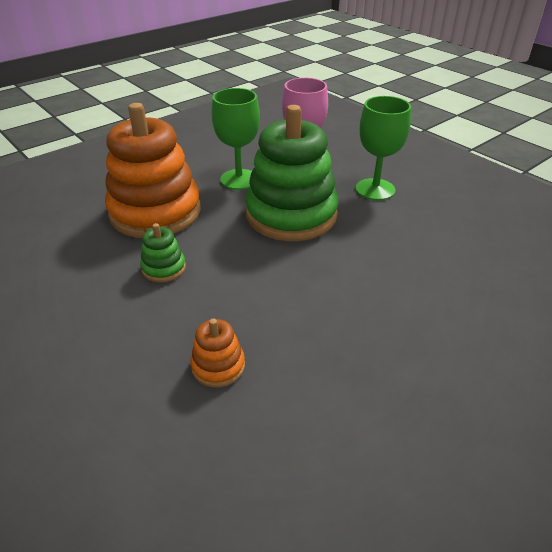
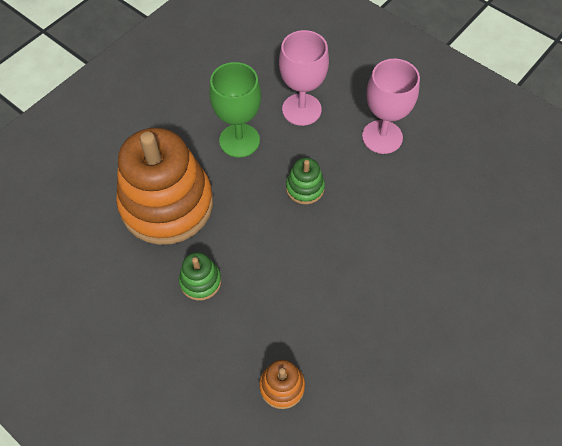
camera: 10 degrees left, 20 degrees up
green stacking toy [245,105,339,241] -> green stacking toy [286,158,325,204], size x0.42
green goblet [356,96,411,200] -> pink goblet [362,59,420,154]

